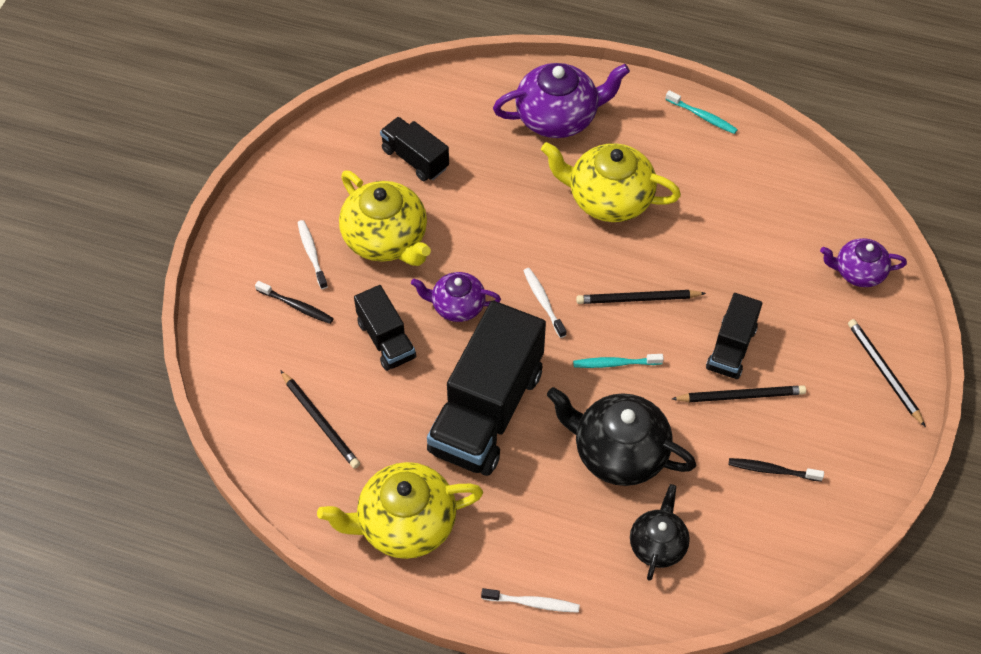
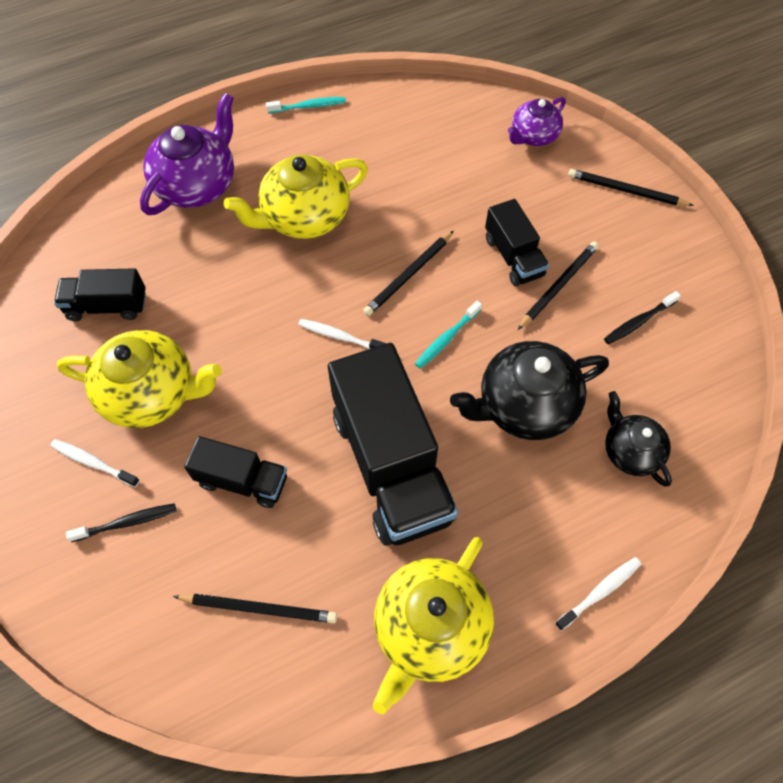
camera: 45 degrees left, 5 degrees up
purple teapot [411,272,501,322] -> none

